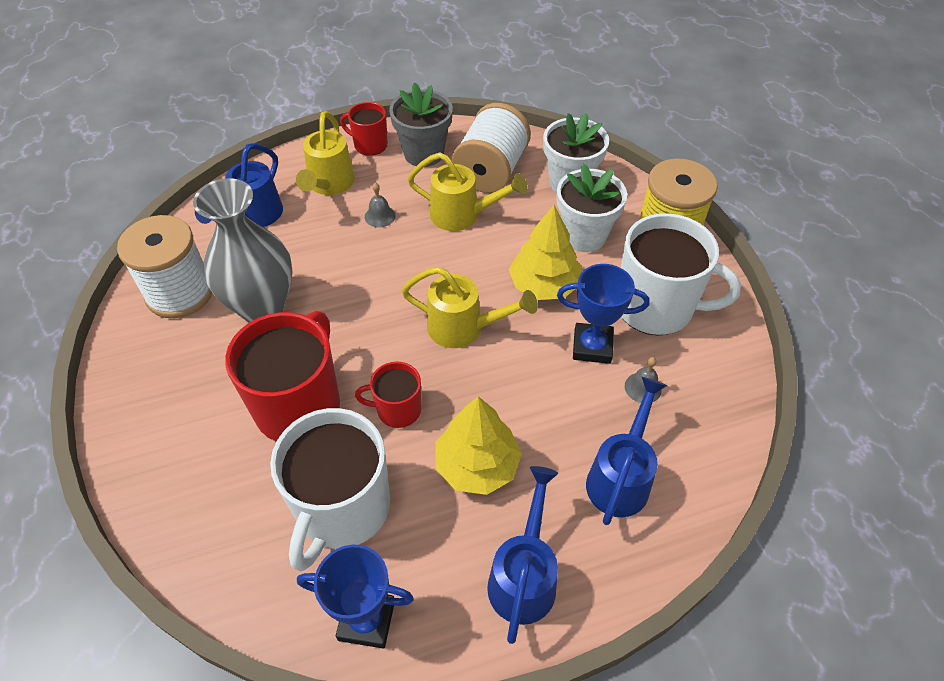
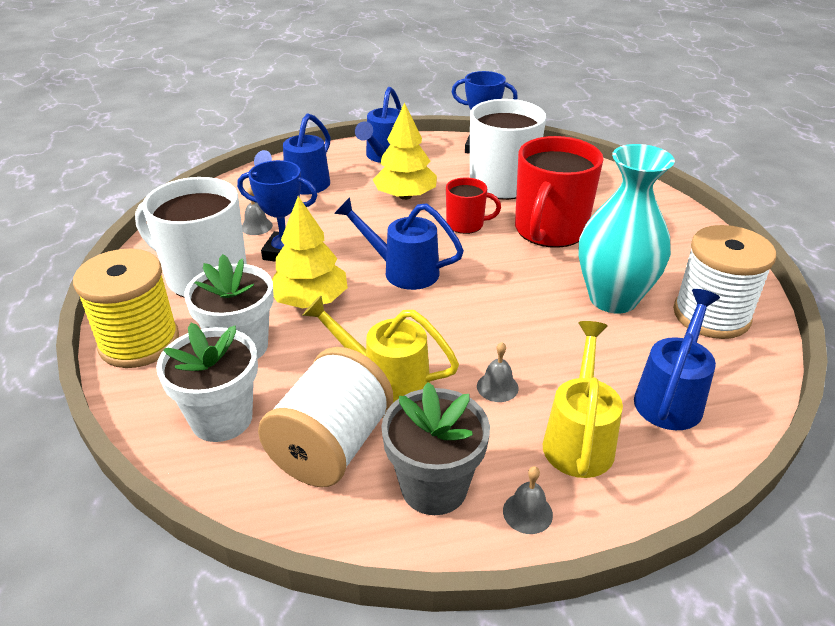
camera: 175 degrees left, 15 degrees down
grey vase [193,178,292,322] -> turquoise vase [578,144,675,313]
red mug [340,102,388,156] -> grey bell [503,466,553,534]
yellow watering can [401,267,538,348] -> blue watering can [334,197,464,290]

